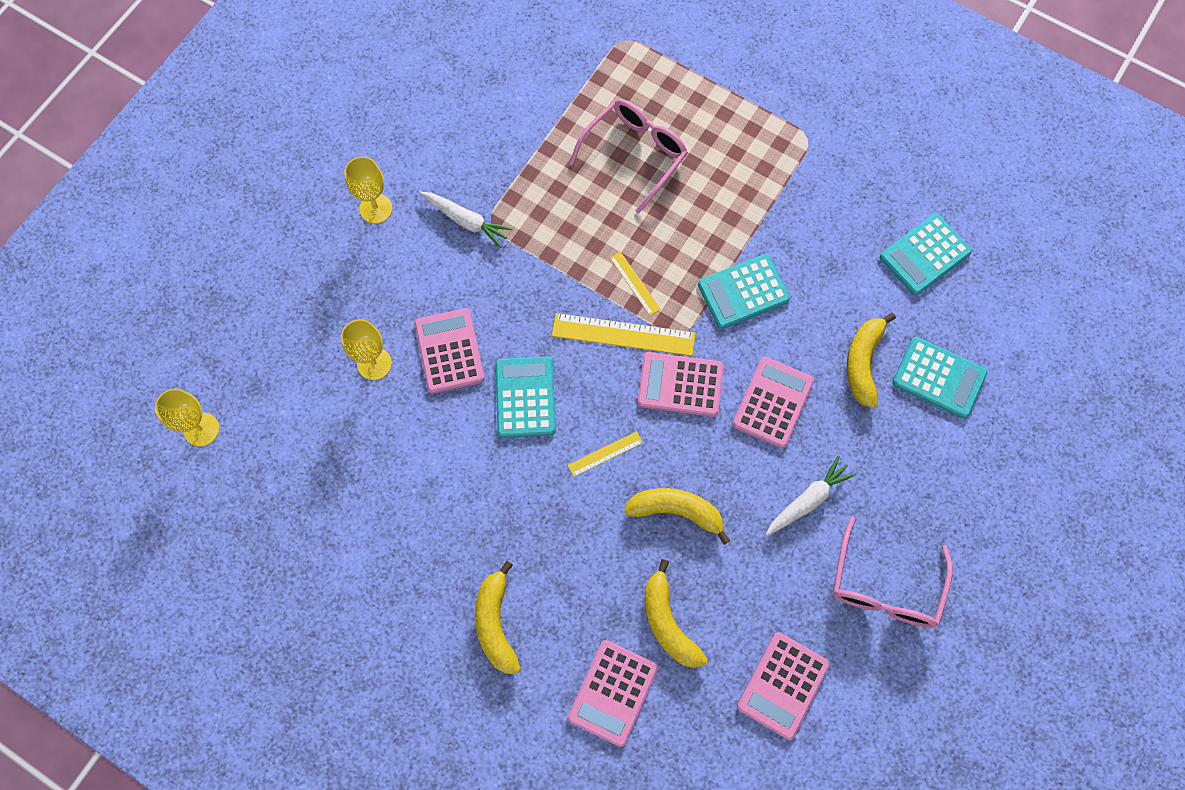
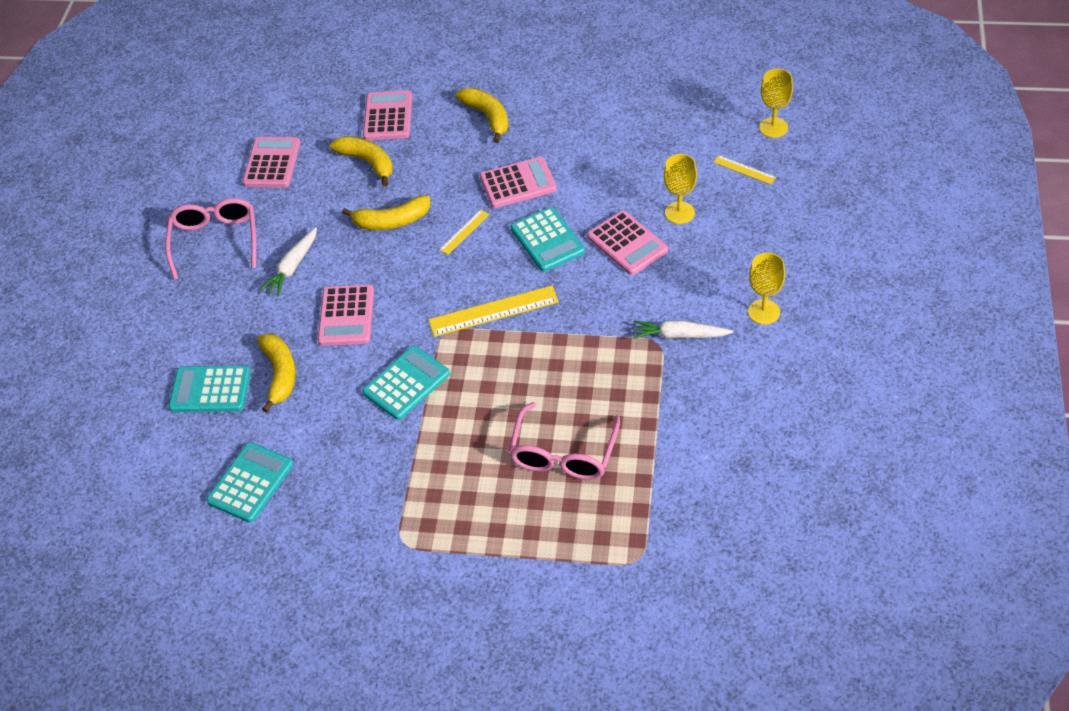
camera: 160 degrees right, 20 degrees down
yellow ruler [610,252,661,315] -> yellow ruler moved to [713,155,776,184]
pink calculator [638,352,724,417] -> pink calculator moved to [480,157,557,208]

